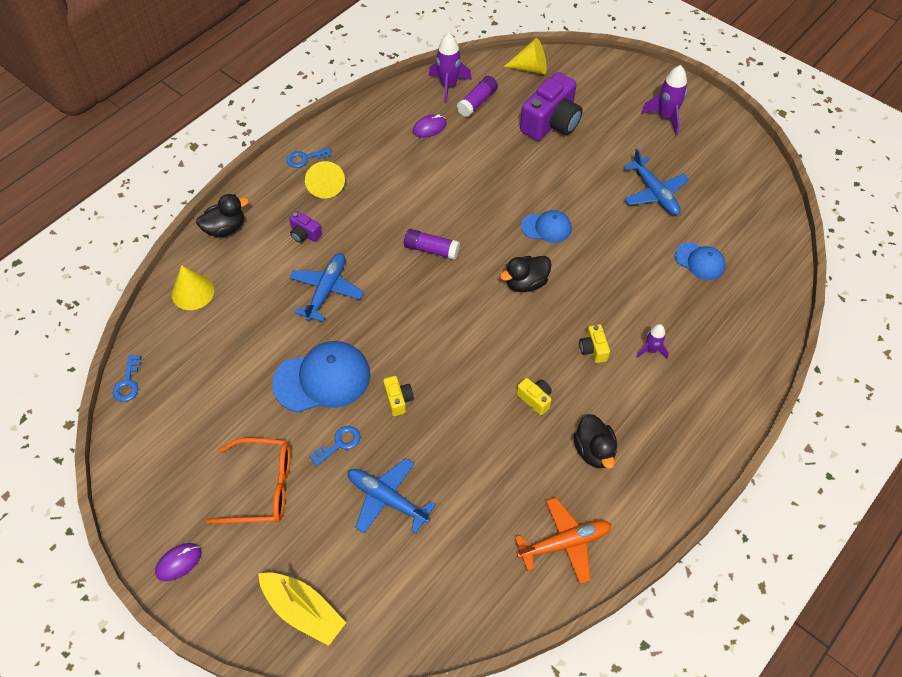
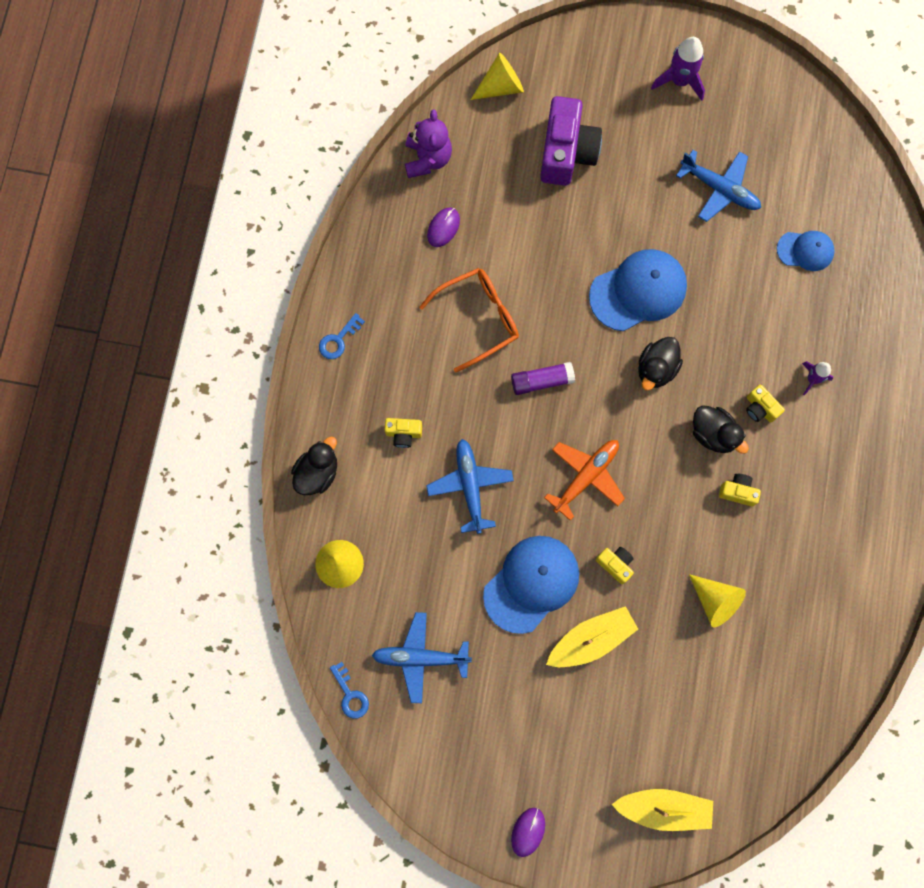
camera: 30 degrees left, 20 degrees up
orange glasses [206,438,291,524] -> orange glasses moved to [419,268,519,372]
purple camera [289,211,322,243] -> yellow camera [385,418,422,448]
yellow cone [305,161,345,198] -> yellow cone moved to [689,574,746,627]
blue key [309,426,360,466] -> yellow boat [546,606,638,667]
blue plane [348,458,436,534] -> blue plane moved to [372,612,472,703]
purple rocket [429,33,472,103] -> purple teddy bear [405,109,452,178]
purple glue stick [457,76,498,117] -> none
orange plane [515,498,612,584] -> orange plane moved to [544,440,625,521]
blue cap [521,210,572,243] -> blue cap [589,249,687,331], size x1.75
black duck [574,414,617,469] -> black duck moved to [693,405,749,454]

